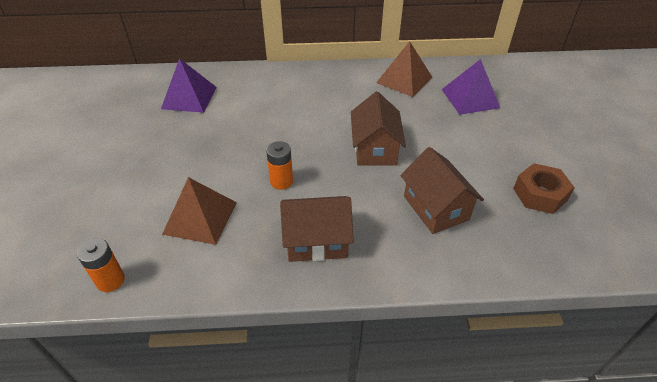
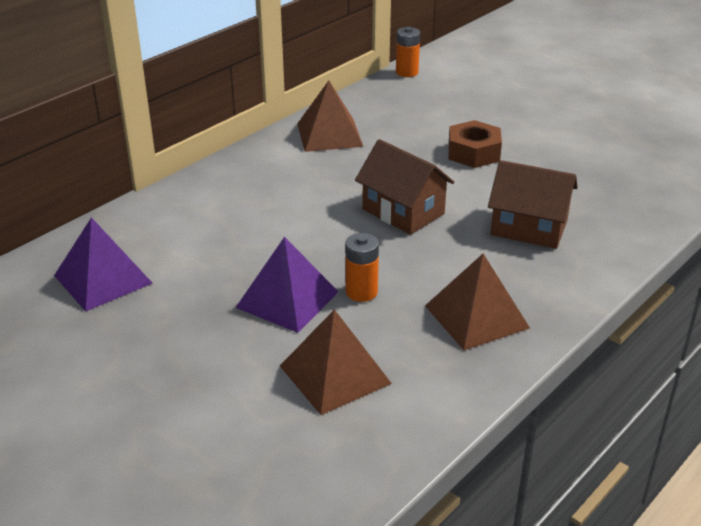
camera: 45 degrees left, 10 degrees down
orange battery [77,238,125,292] -> orange battery moved to [396,27,420,77]
brown house [280,196,354,262] -> brown pyramid [425,254,530,350]
purple pyramid [441,59,500,115] -> purple pyramid moved to [235,237,339,333]
brown nut [513,163,575,214] -> brown nut moved to [448,120,502,168]

